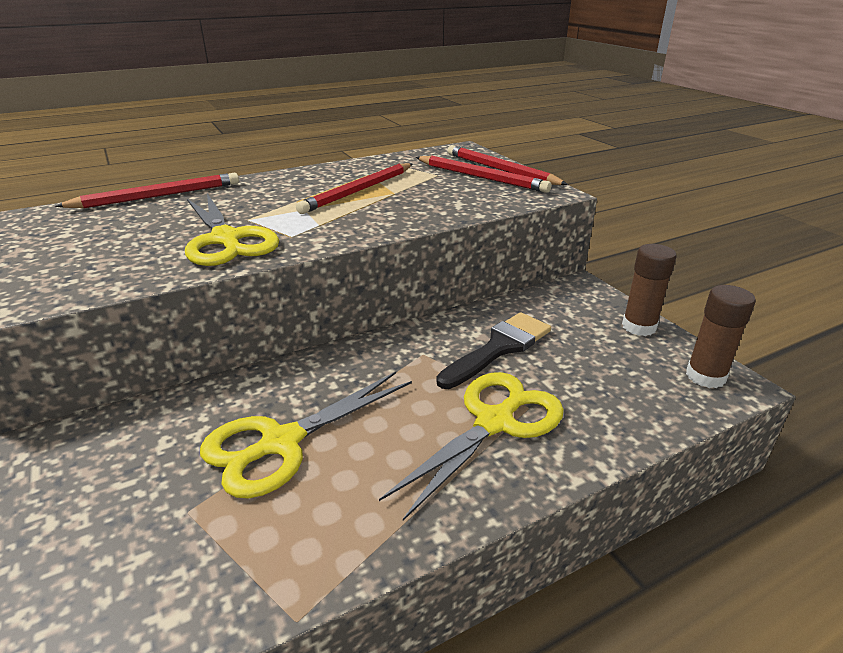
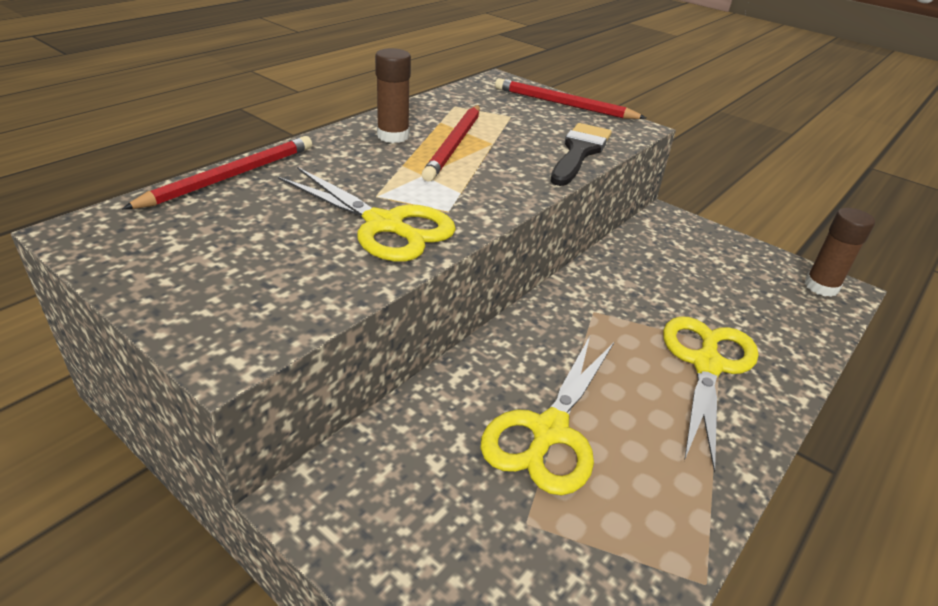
camera: 25 degrees left, 5 degrees up
red pencil [416,156,551,193] -> none
black brush [436,312,551,389] -> black brush moved to [551,123,612,186]
brown glue stick [622,244,676,336] -> brown glue stick moved to [375,48,411,143]

